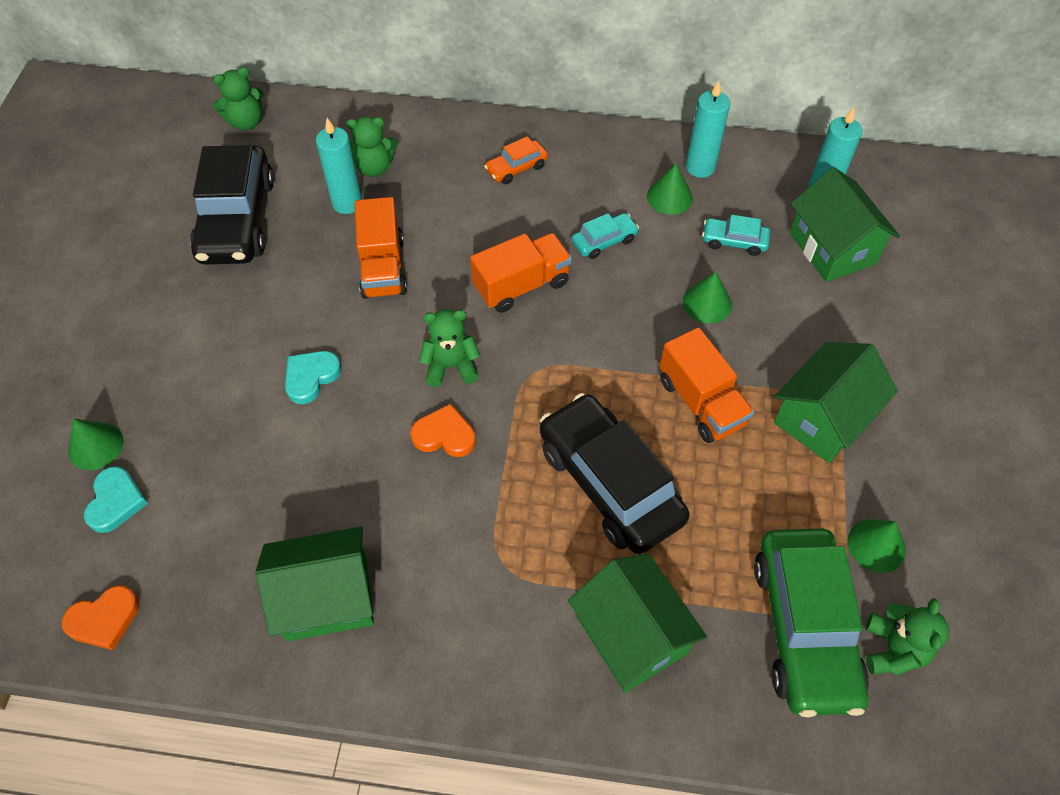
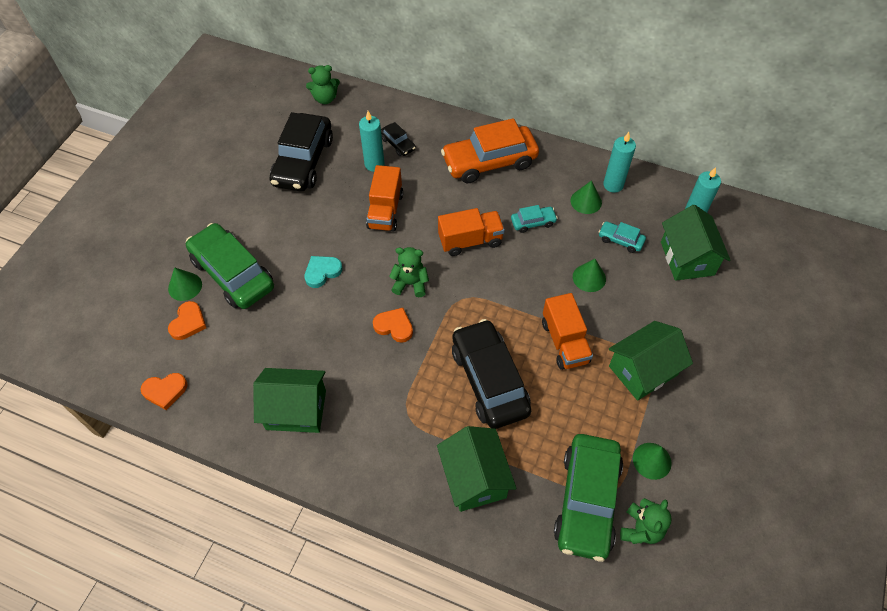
camera: 15 degrees right, 0 degrees up
turquoise heart [84,466,148,533] -> orange heart [168,301,206,340]
green teddy bear [346,116,398,177] -> black car [381,122,416,156]
orange car [484,136,548,184] -> orange car [441,118,539,183], size x2.20
none -> green car [186,223,274,309]

